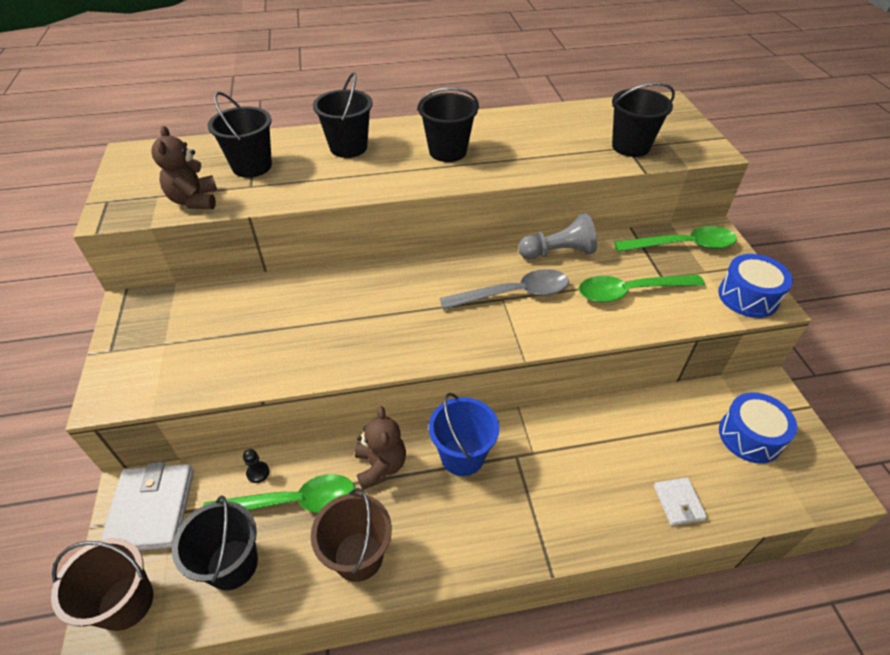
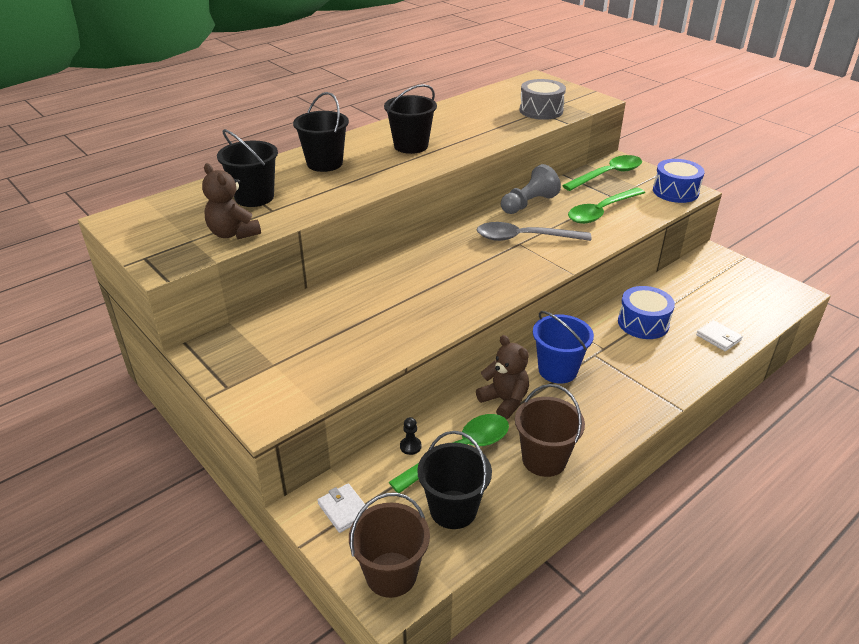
camera: 30 degrees left, 10 degrees down
white wallet [101,462,194,551] -> white wallet [317,483,368,533], size x0.53
grey spoon [440,269,569,310] -> grey spoon turned 135 degrees counterclockwise [477,222,592,241]
black bucket [612,82,675,157] -> grey drum [520,79,566,120]
blue drum [719,392,797,464] -> blue drum moved to [618,286,675,339]

